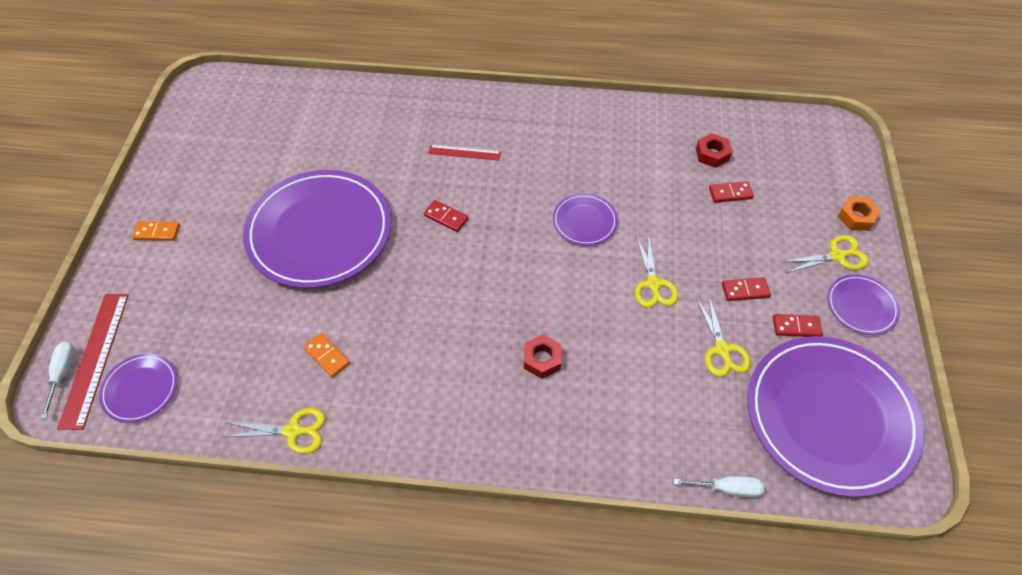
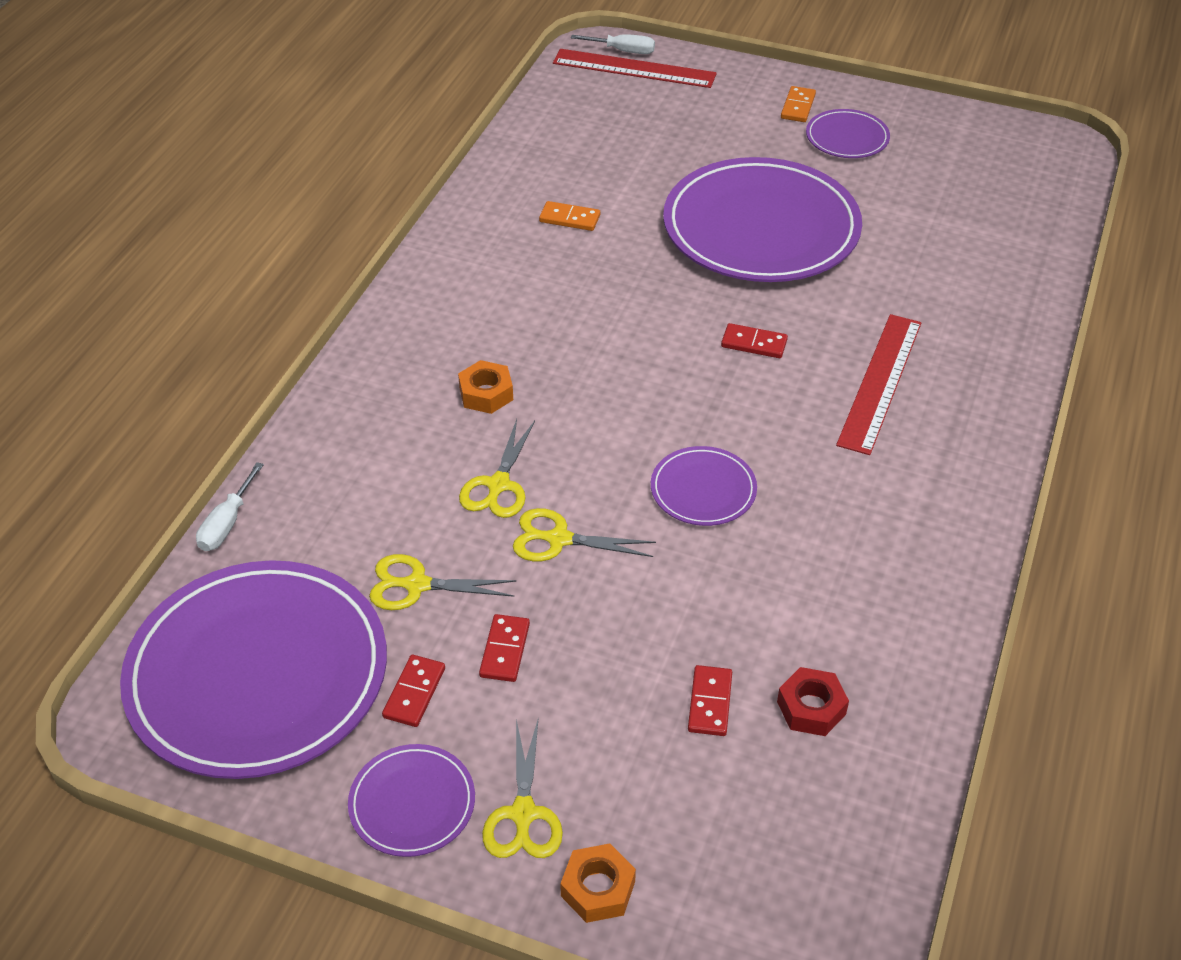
camera: 105 degrees right, 10 degrees down
purple plate [99,353,177,423] -> purple plate moved to [806,109,890,158]
yellow scissors [224,408,325,454] -> yellow scissors moved to [459,419,535,518]
orange domino [304,333,350,378] -> orange domino turned 45 degrees clockwise [539,201,600,231]
red domino [424,200,469,232] -> red domino turned 60 degrees clockwise [721,323,788,358]
red ruler [428,145,501,161] -> red ruler [836,314,921,455], size x1.75
red nut [524,334,561,379] -> orange nut [458,360,513,414]

